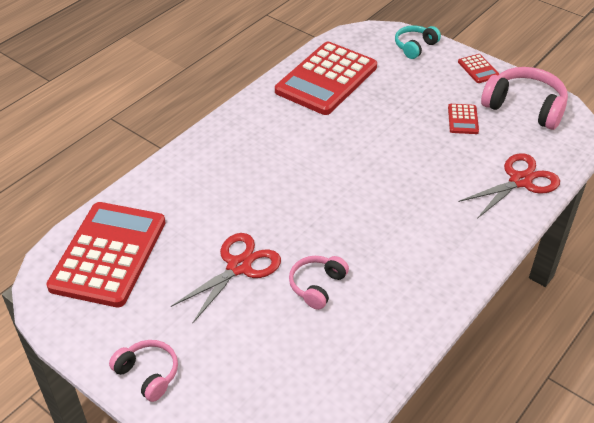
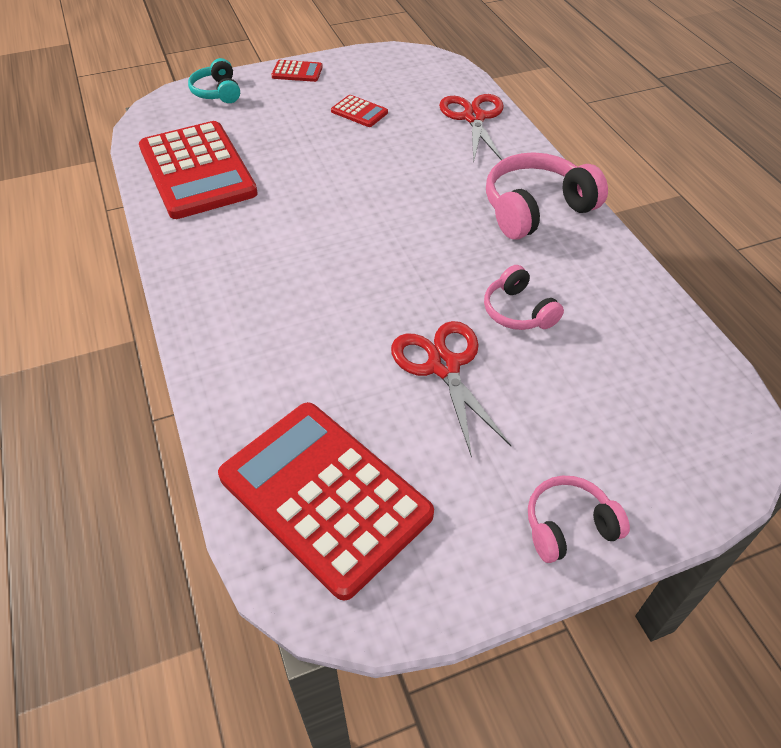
camera: 60 degrees left, 5 degrees up
pink headphones [481,67,568,130] -> pink headphones moved to [486,152,608,239]

